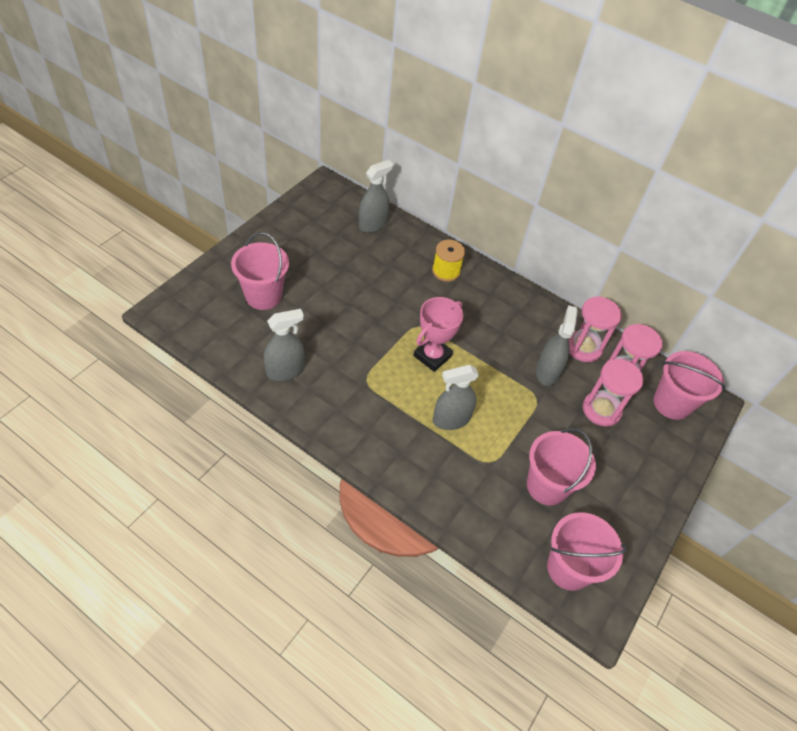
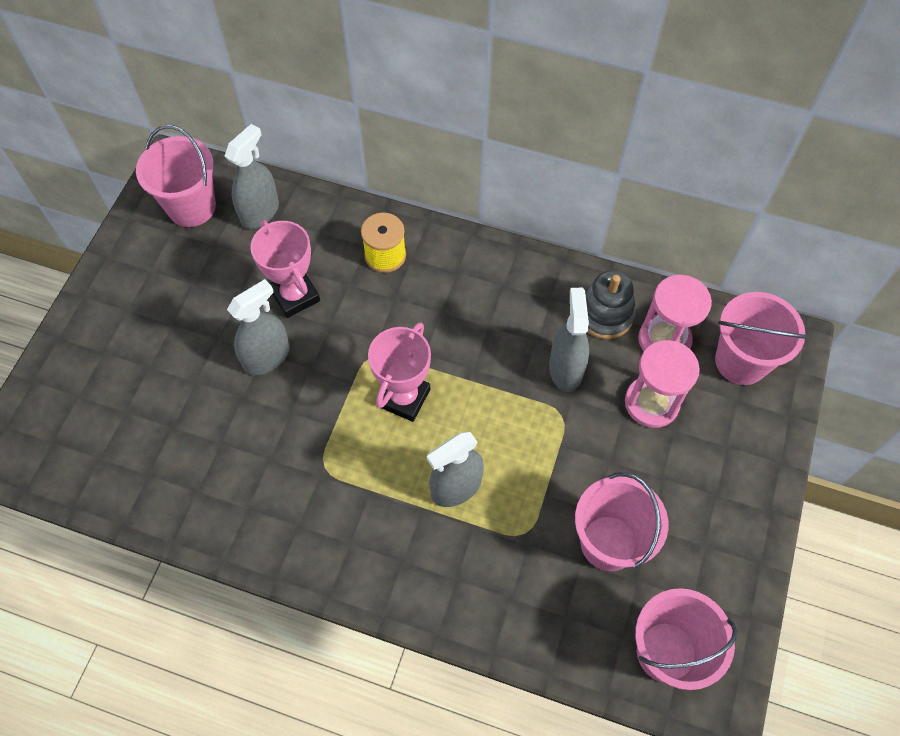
camera: 10 degrees left, 10 degrees up
pink bucket [231,232,289,310] -> pink bucket moved to [136,125,216,227]
grey spray bottle [264,309,304,381] -> grey spray bottle moved to [227,279,290,375]
pink hourglass [569,296,622,362] -> grey stacking toy [585,270,636,339]
none -> pink trophy [250,221,320,318]

